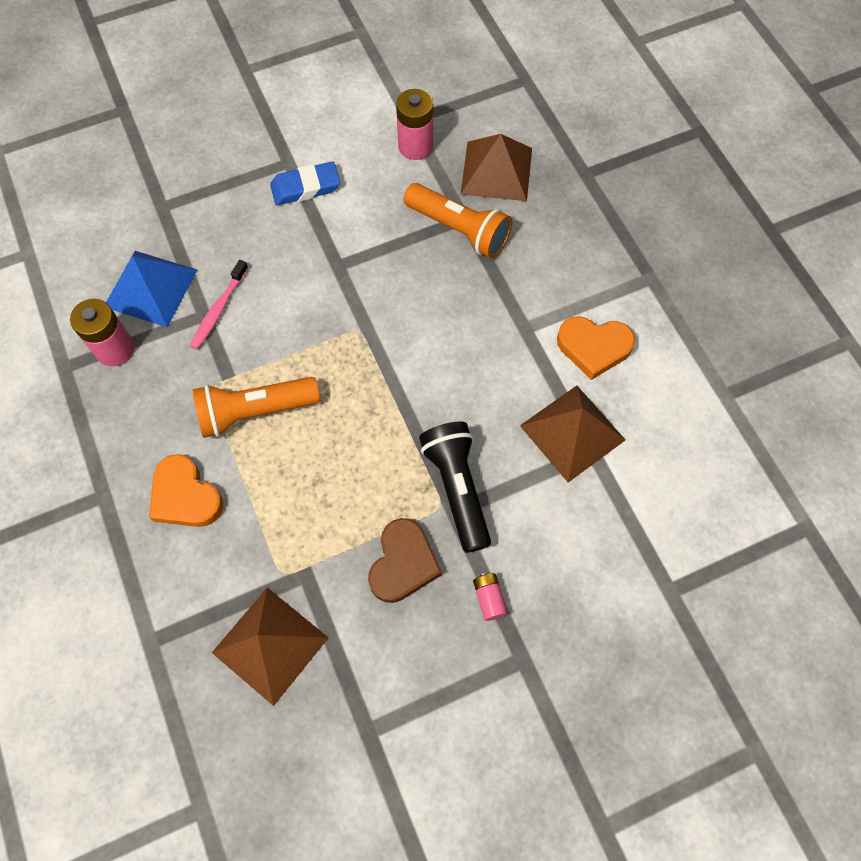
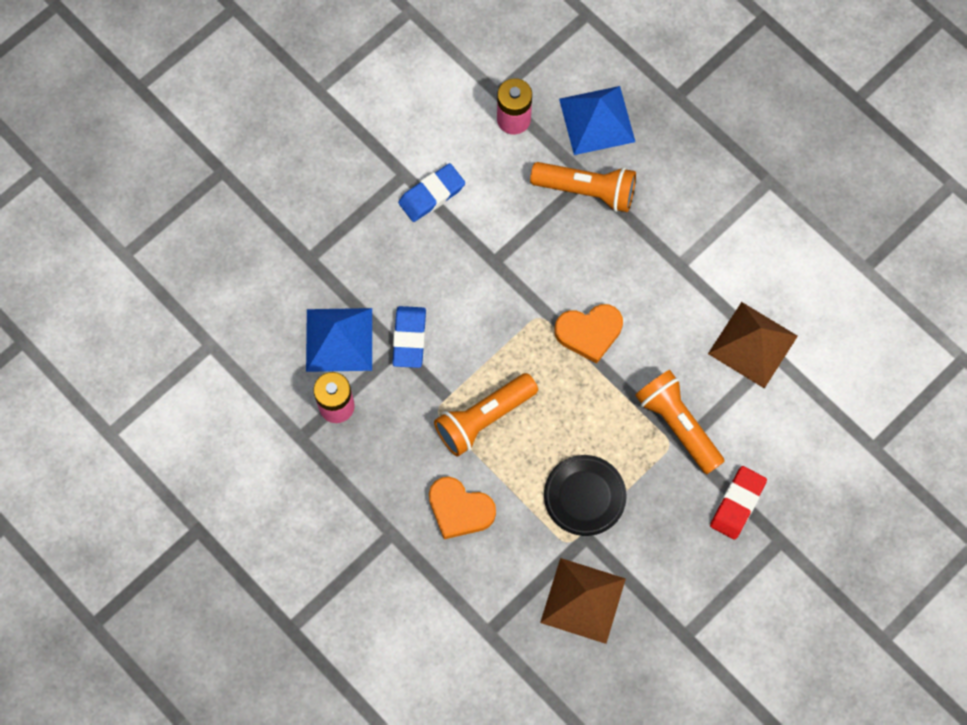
camera: 20 degrees left, 5 degrees up
pink toothbrush [190,260,249,349] -> blue eraser [392,306,426,368]
brown heart [368,518,442,603] -> none
black flashlight [419,421,491,553] -> orange flashlight [635,370,725,474]
brown pyramid [460,134,532,201] -> blue pyramid [559,86,635,155]
pink battery [473,573,508,621] -> red eraser [710,466,767,540]
orange heart [557,316,635,380] -> orange heart moved to [555,304,623,364]
none -> black plate [544,455,626,536]

